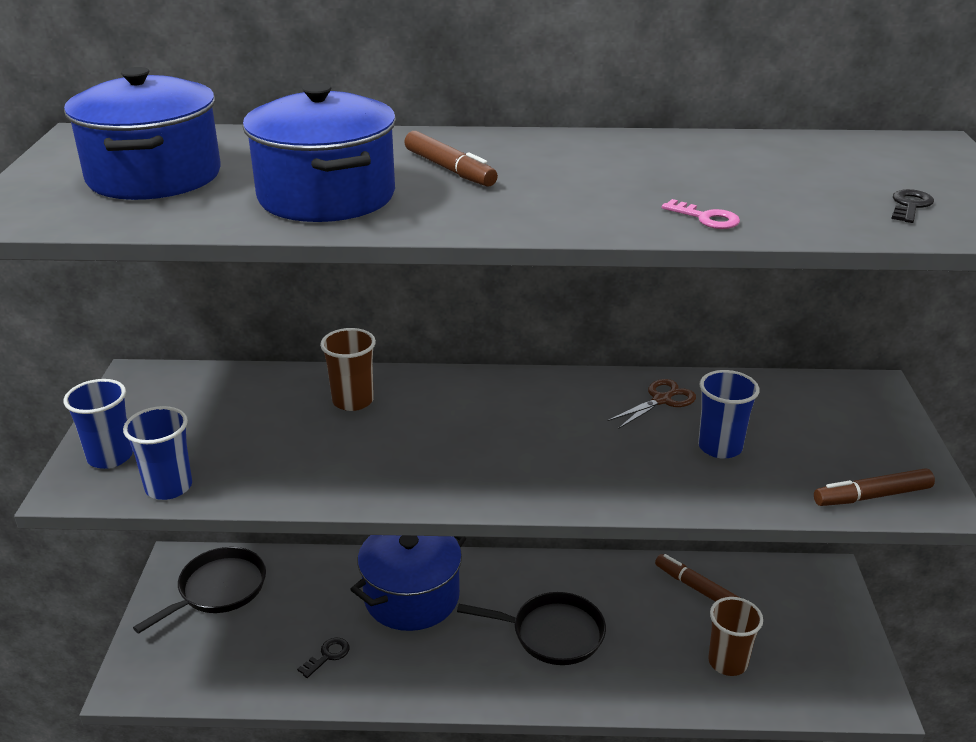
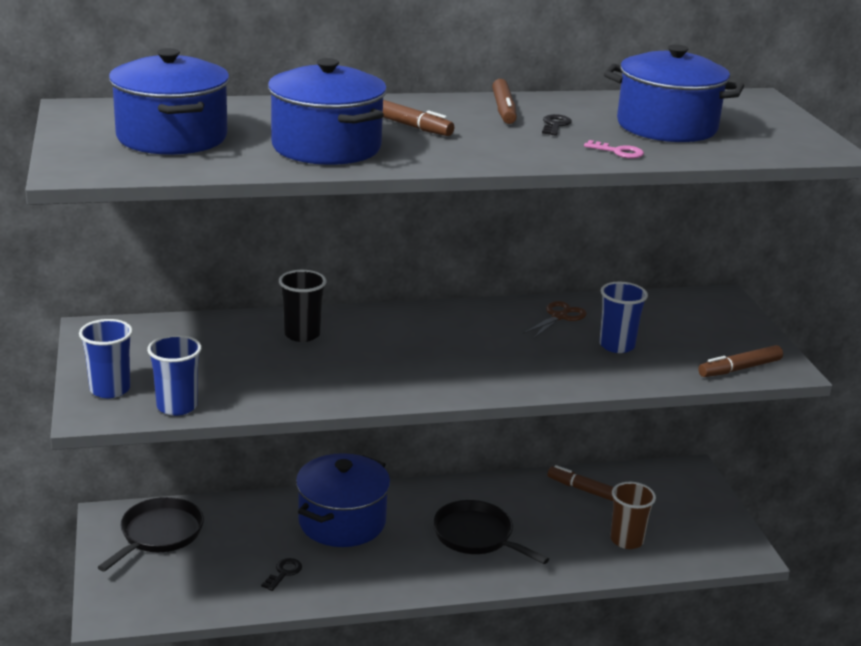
camera: 15 degrees left, 5 degrees down
brown cup [320,328,376,411] -> black cup [279,270,326,342]
black pan [457,592,606,665] -> black pan turned 135 degrees counterclockwise [433,500,549,564]
black key [891,189,934,223] -> black key moved to [542,114,572,135]
none -> brown marker [492,79,517,124]
none -> blue pot [604,44,744,142]

